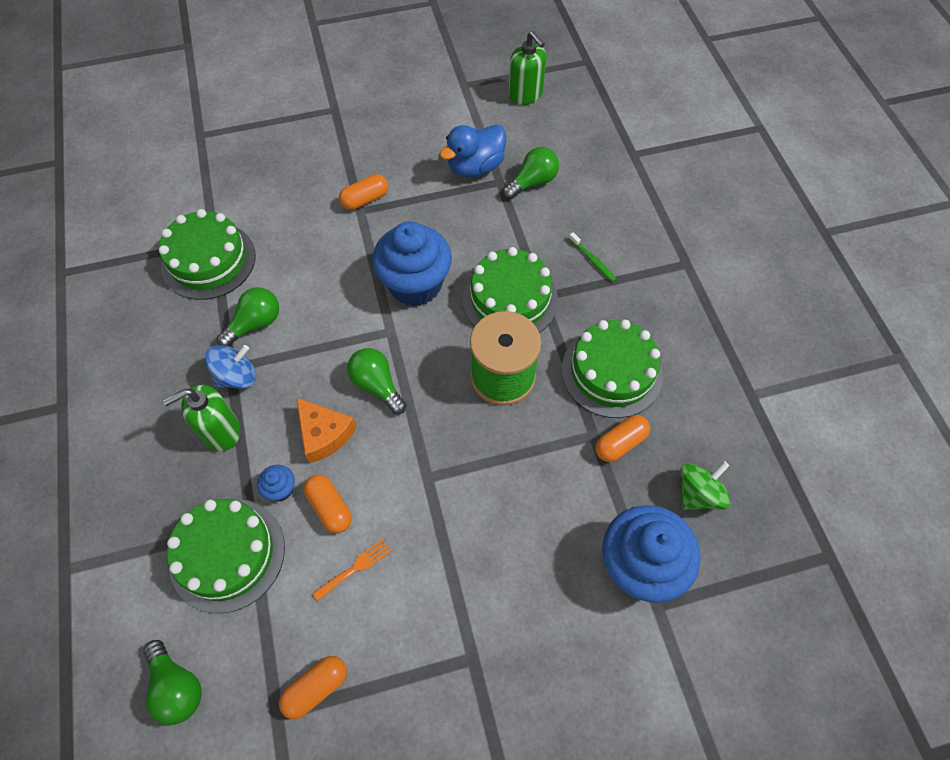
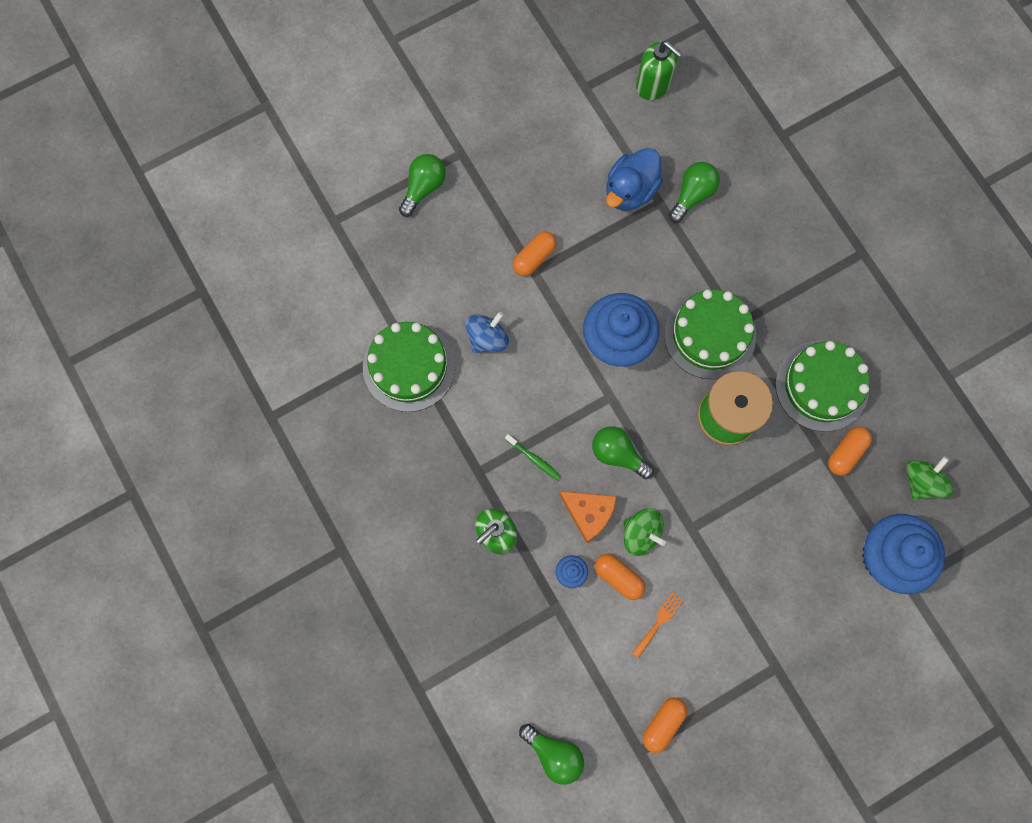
camera: 15 degrees left, 15 degrees up
green cake [167,499,285,613] -> none
blue spinning top [205,345,256,389] -> blue spinning top moved to [465,312,509,353]
green light bulb [217,287,279,347] -> green light bulb moved to [399,154,446,217]
green toothbrush [569,232,616,282] -> green toothbrush moved to [505,434,561,481]
none -> green spinning top [623,508,666,556]

